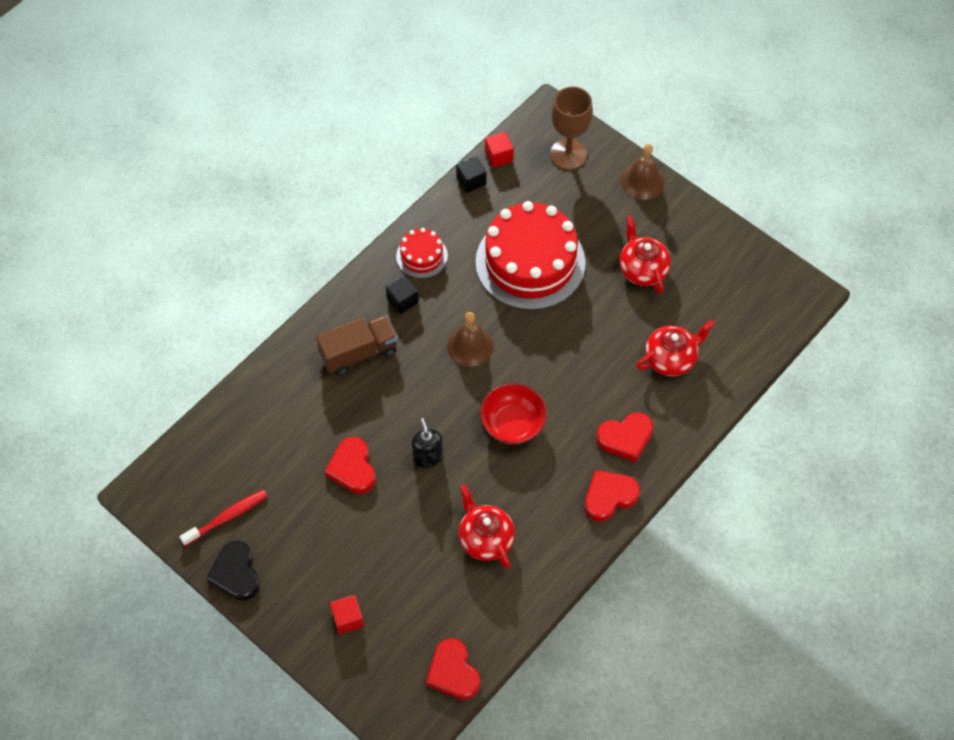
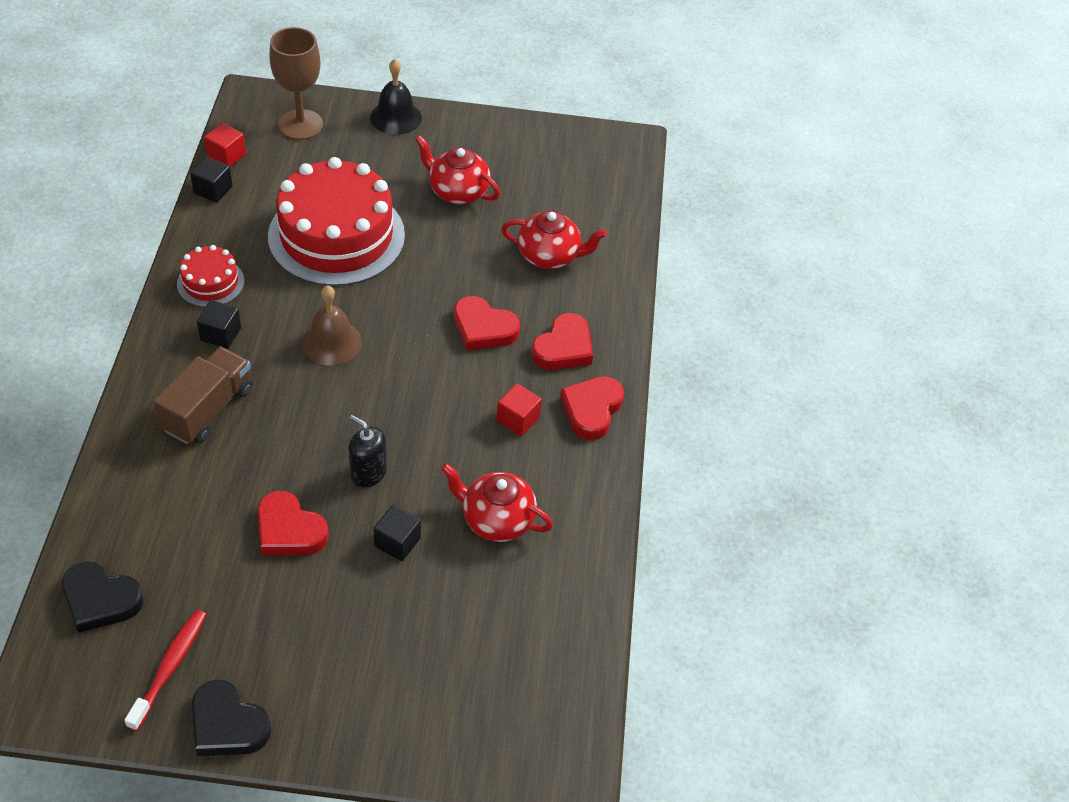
camera: 40 degrees left, 10 degrees down
red cube [330,595,364,634] -> red cube moved to [497,383,542,436]
red heart [426,638,481,700] -> red heart moved to [454,296,520,351]
red bowl [480,383,547,444] -> none
brown bell [621,144,665,200] -> black bell [370,59,422,135]
red teapot [636,320,715,376] -> red teapot turned 75 degrees clockwise [501,210,607,269]
none -> black heart [61,561,144,633]
none -> black cube [373,505,421,561]

